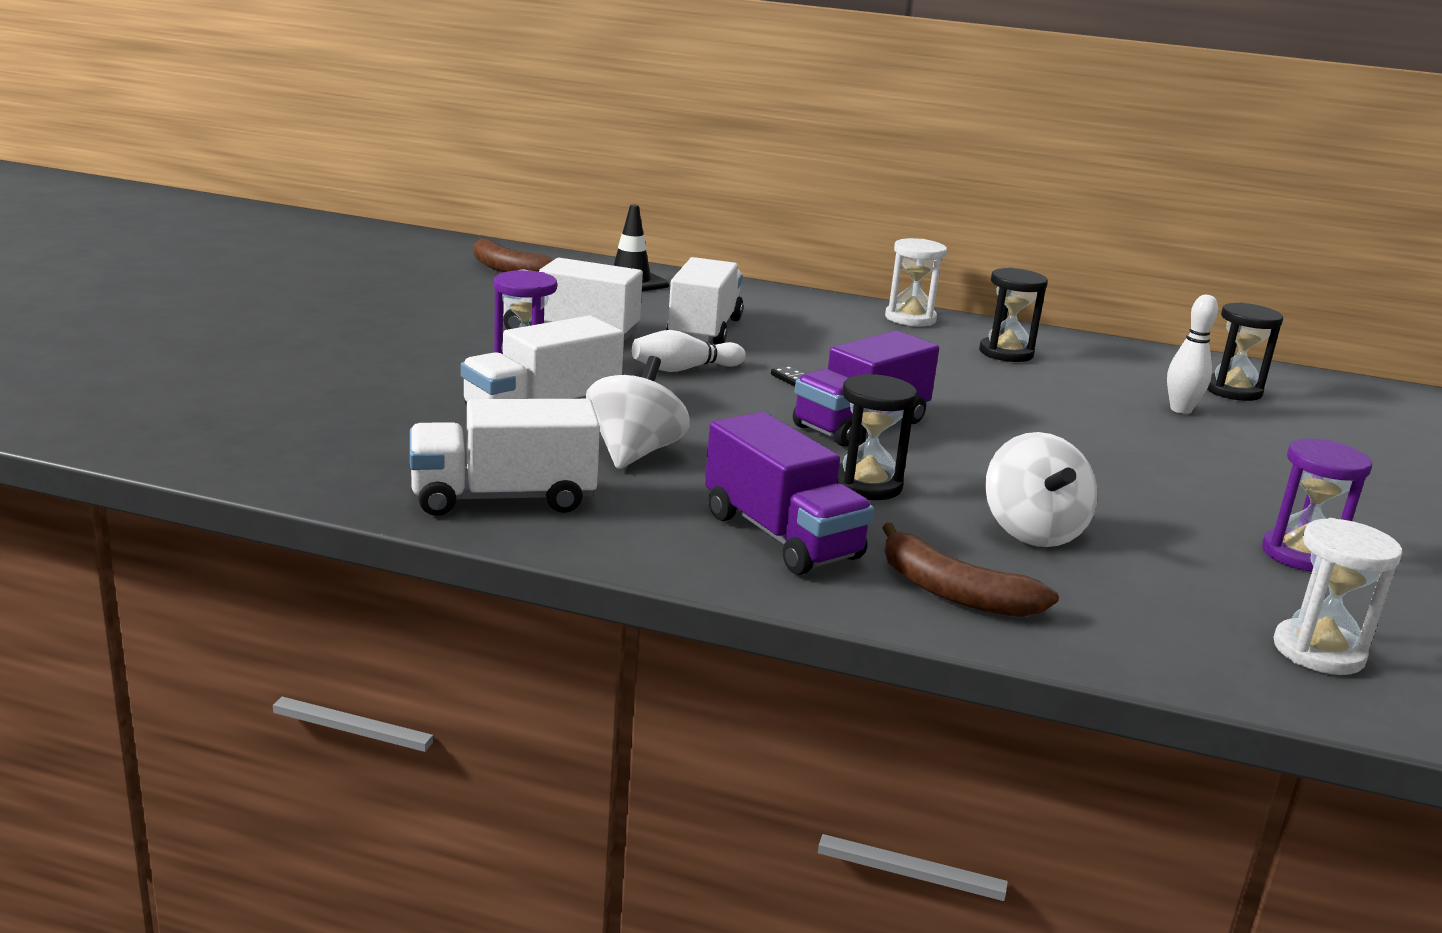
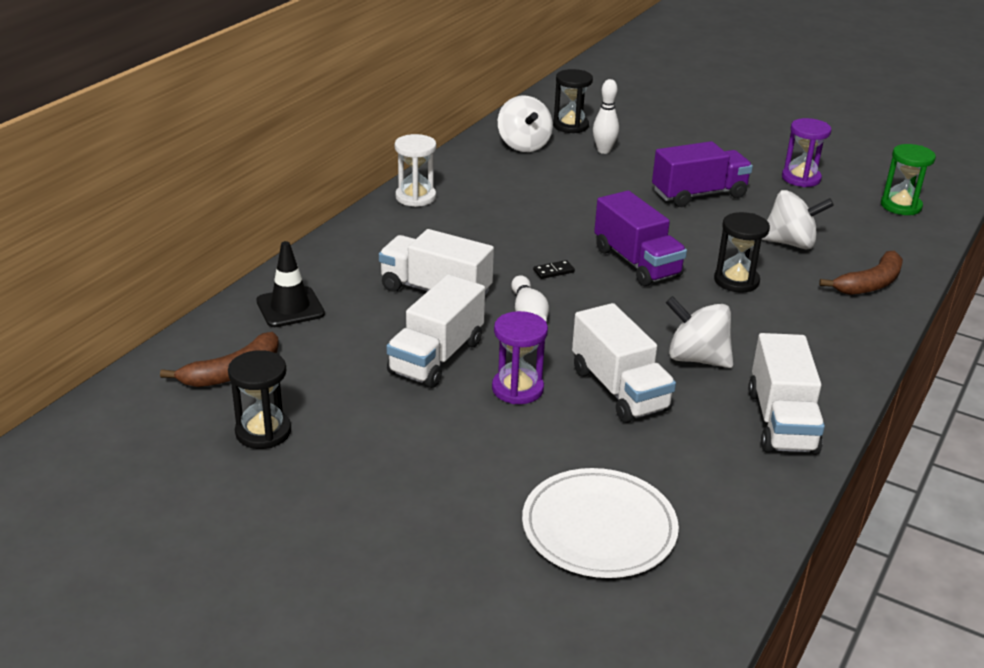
camera: 75 degrees left, 10 degrees up
purple truck [705,412,874,575] -> purple truck moved to [652,141,753,207]
black hourglass [979,268,1048,362] -> black hourglass moved to [228,350,291,449]
white hourglass [1273,518,1402,675] -> green hourglass [881,144,936,215]
none -> white spinning top [498,96,553,152]
none -> white plate [522,468,679,578]

